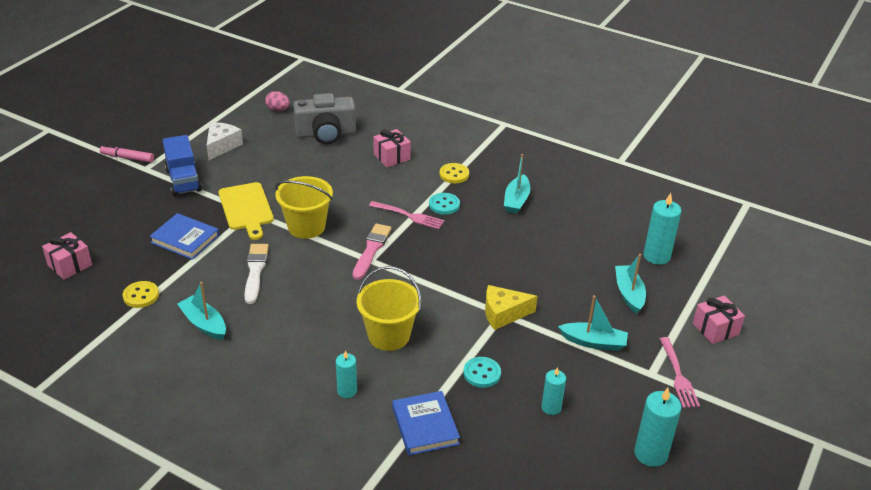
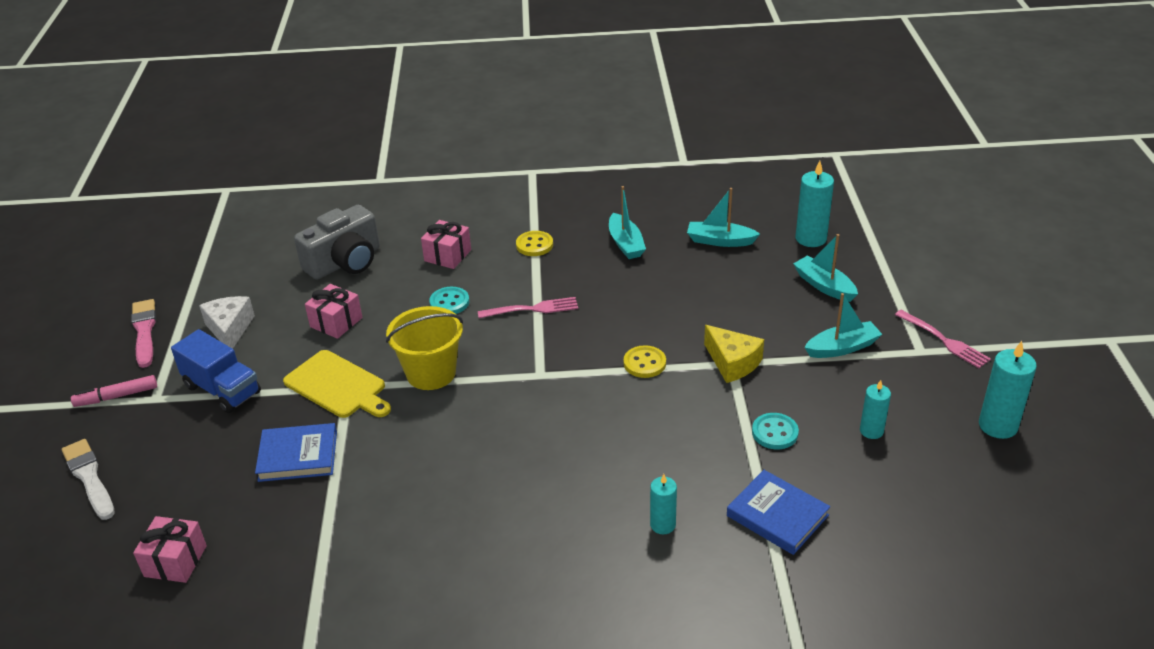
camera: 30 degrees left, 0 degrees up
yellow button [123,281,159,308] -> yellow button moved to [624,345,666,378]
turquoise boat [177,282,226,340] -> turquoise boat moved to [687,188,760,247]
white brush [244,244,269,304] -> white brush moved to [62,439,115,520]
pink egg [265,91,290,111] -> none
pink brush [352,223,391,280] -> pink brush moved to [131,299,156,368]
yellow bucket [356,266,422,351] -> none
turquoise button [429,193,460,215] -> turquoise button moved to [429,287,469,314]
yellow cheese [485,285,538,330] -> yellow cheese turned 90 degrees counterclockwise [704,325,764,383]
pink gift [693,295,745,344] -> pink gift moved to [305,284,362,339]

